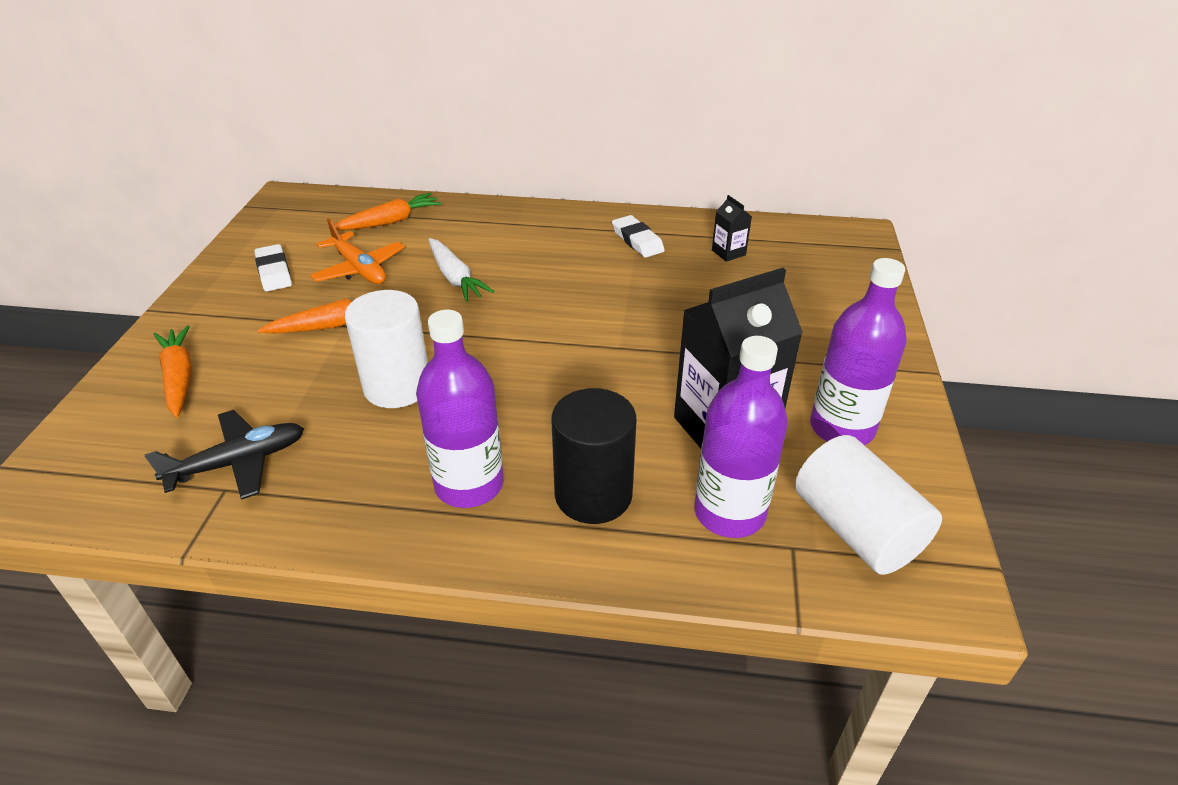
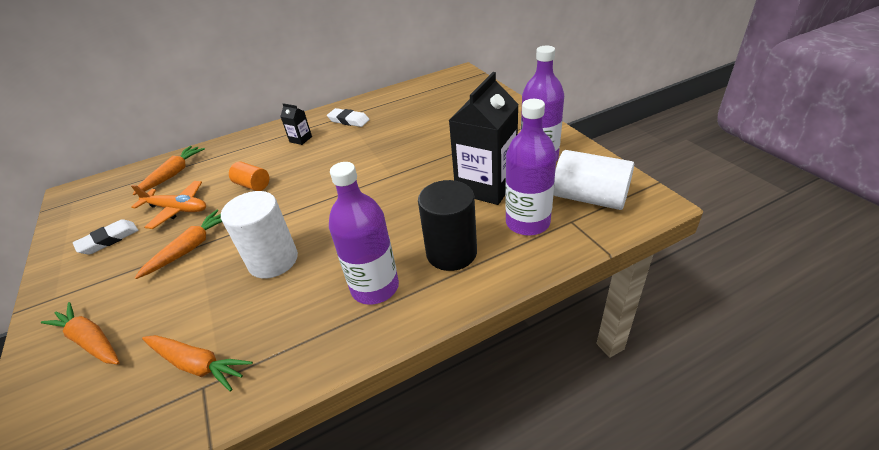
camera: 30 degrees left, 0 degrees up
black plane [145,410,304,500] -> orange carrot [142,335,253,391]
white eraser [254,244,292,291] -> white eraser turned 75 degrees counterclockwise [73,219,138,254]
white carrot [428,238,494,302] -> orange cylinder [229,161,269,191]
black carton [712,195,752,262] -> black carton moved to [280,103,312,145]

